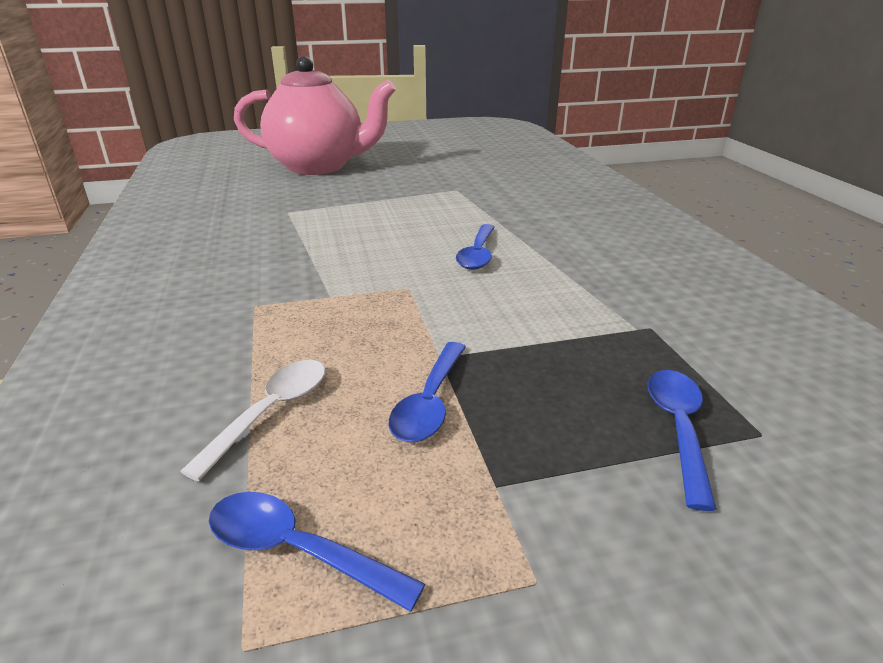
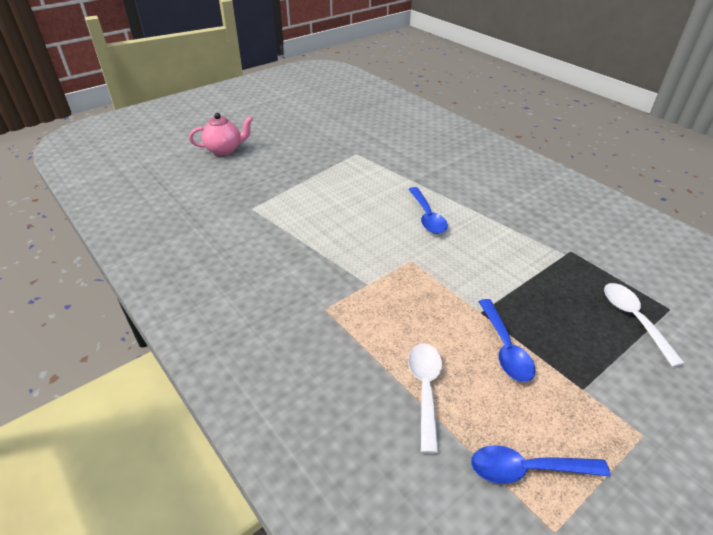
camera: 25 degrees left, 10 degrees up
pink teapot [234,56,396,175] -> pink teapot [189,113,253,156], size x0.45
blue spoon [648,370,717,511] -> white spoon [604,283,685,367]

